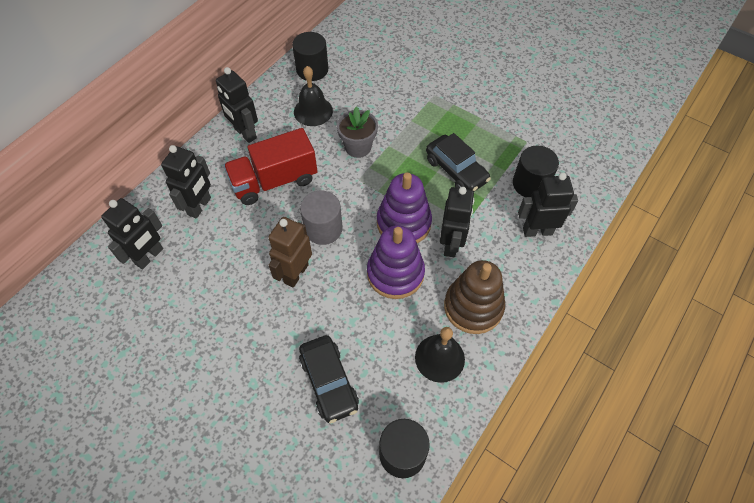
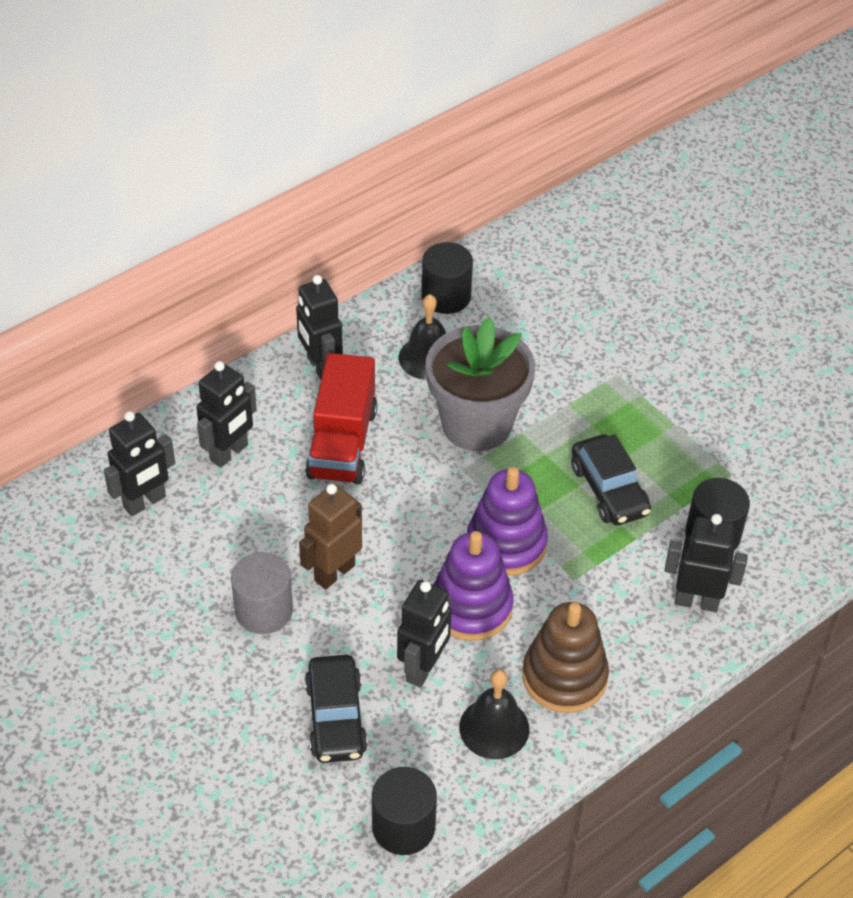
camera: 15 degrees right, 10 degrees down
red truck [224,128,318,205] -> red truck turned 75 degrees counterclockwise [305,353,378,485]
grey cylinder [300,191,343,245] -> grey cylinder moved to [231,552,293,634]
grey flower pot [337,107,378,158] -> grey flower pot [426,317,535,451], size x1.78
black robot [440,187,474,257] -> black robot moved to [397,580,452,688]

